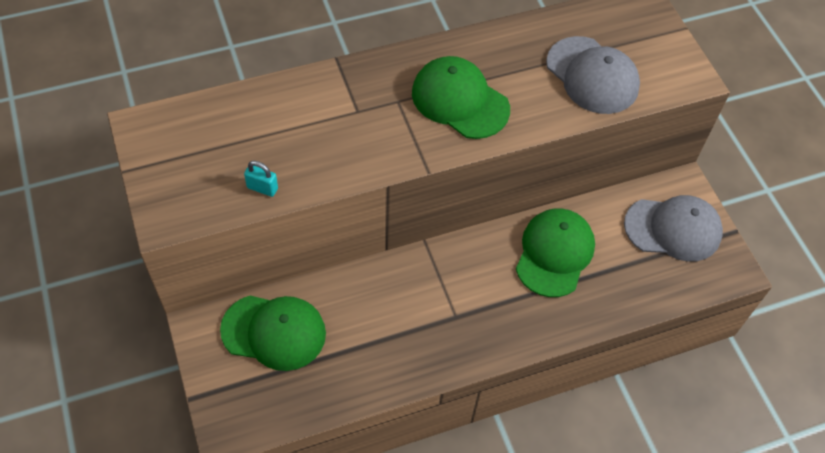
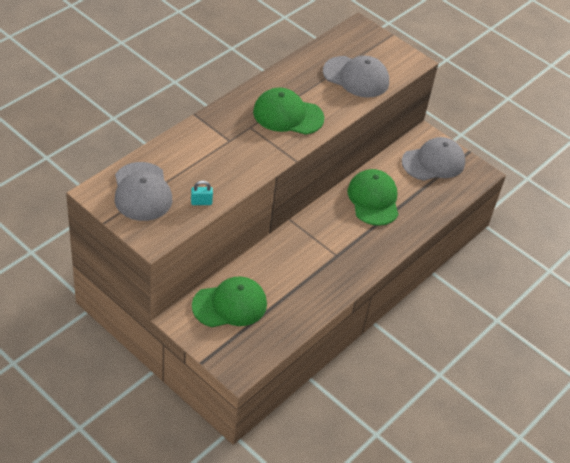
camera: 30 degrees left, 10 degrees down
none -> grey cap [115,162,172,221]

